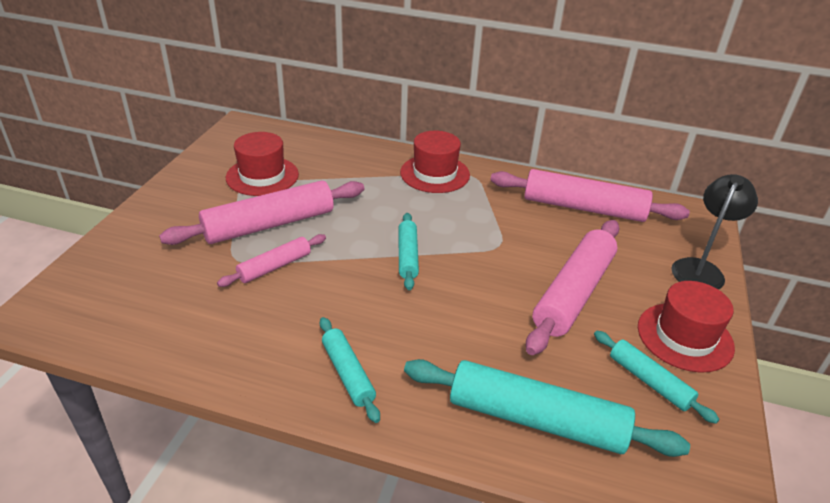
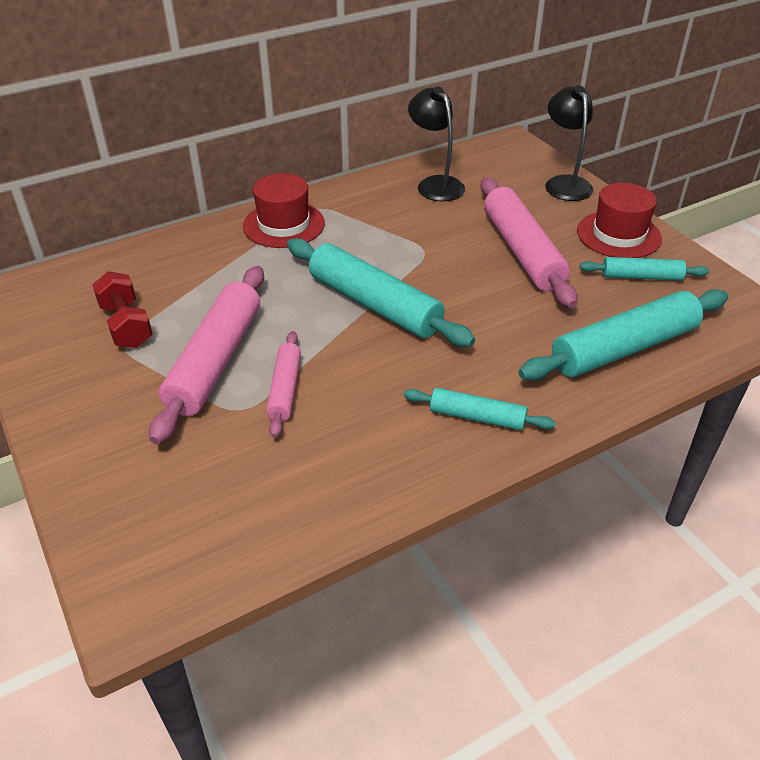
camera: 45 degrees left, 5 degrees up
red hat [226,132,299,196] -> red dumbbell [92,271,153,348]
turquoise rolling pin [398,213,419,290] -> turquoise rolling pin [287,238,475,347], size x1.84
pink rolling pin [490,169,690,222] -> black lamp [408,86,465,201]

